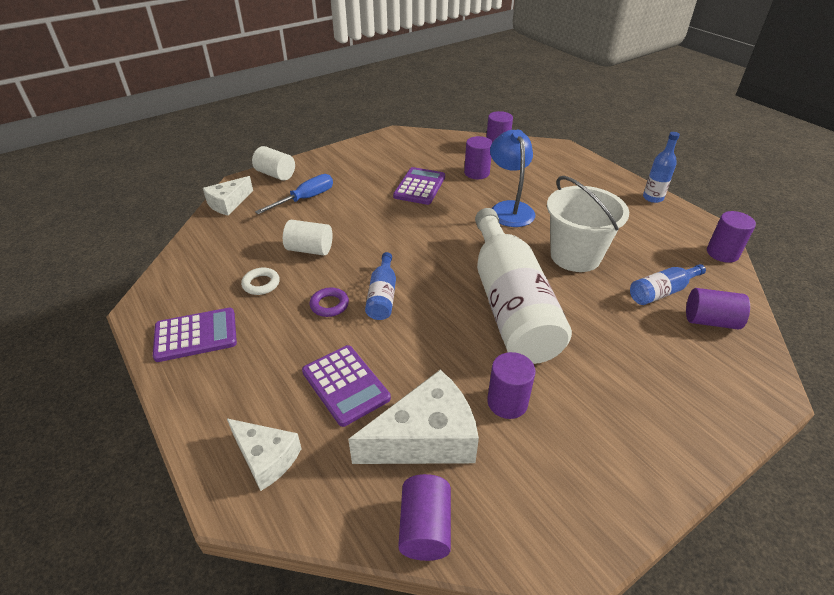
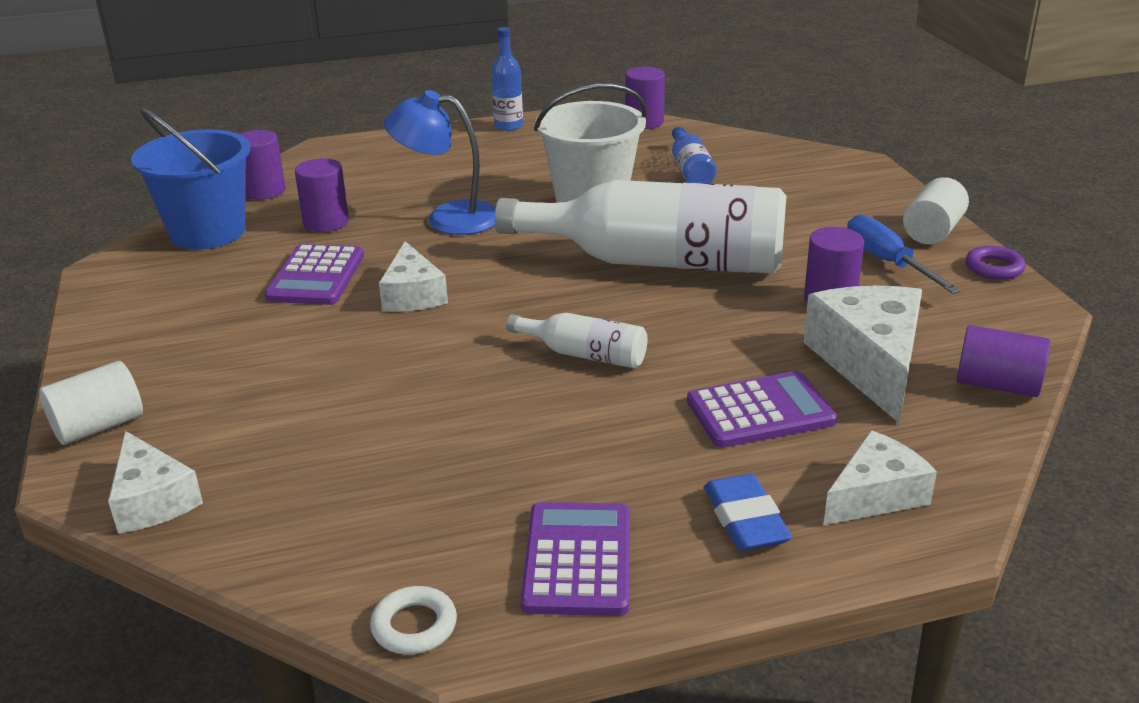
camera: 70 degrees left, 10 degrees down
white ring [241,267,280,295] -> white ring moved to [370,586,457,654]
blue screwdriver [255,174,333,214] -> blue screwdriver moved to [847,214,961,294]
white cylinder [283,220,332,256] -> white cylinder moved to [903,177,969,244]
purple ring [309,287,349,317] -> purple ring moved to [966,246,1026,280]
blue bottle [365,252,396,320] -> white bottle [506,313,647,368]
purple calculator [393,167,445,205] -> purple calculator turned 120 degrees counterclockwise [264,244,364,305]
purple cylinder [686,288,750,330] -> none
none -> blue bucket [131,108,250,250]
none -> white cheese [379,241,448,312]
none -> blue eraser [704,474,792,551]

